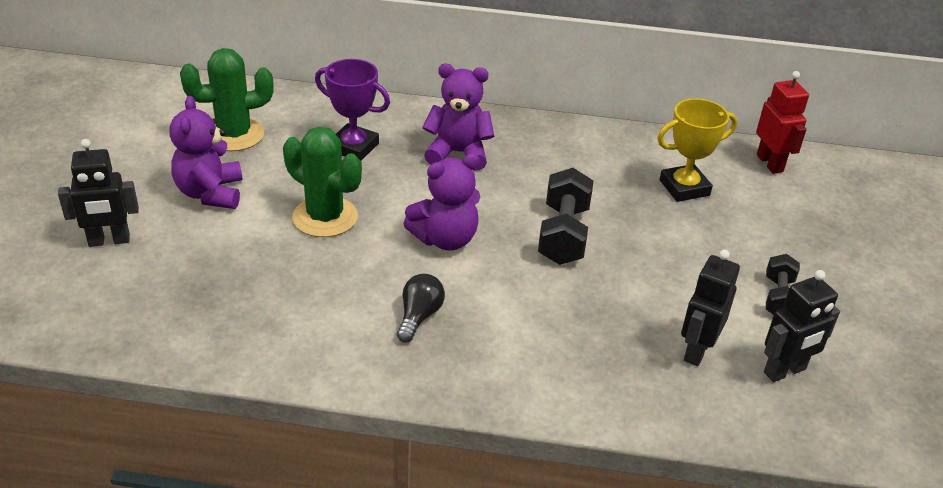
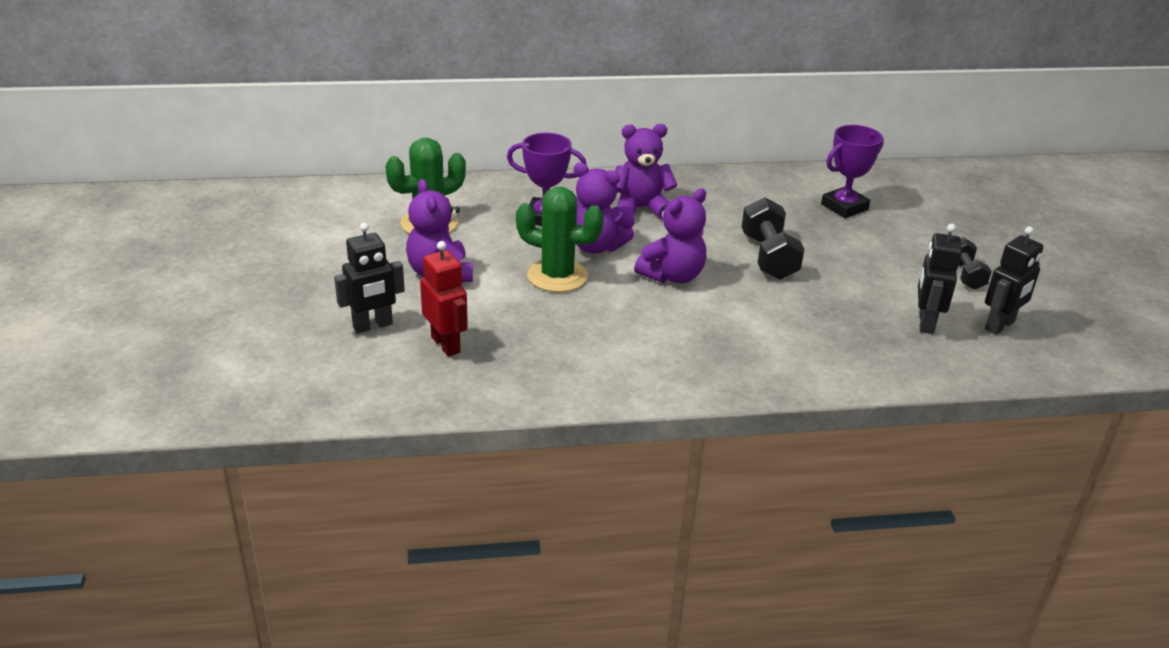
camera: 15 degrees left, 5 degrees down
black light bulb [397,274,445,343] -> none
yellow trophy [657,98,737,202] -> purple trophy [821,125,884,218]
red robot [756,71,809,174] -> red robot moved to [420,241,468,357]
none -> purple teddy bear [574,163,635,254]

